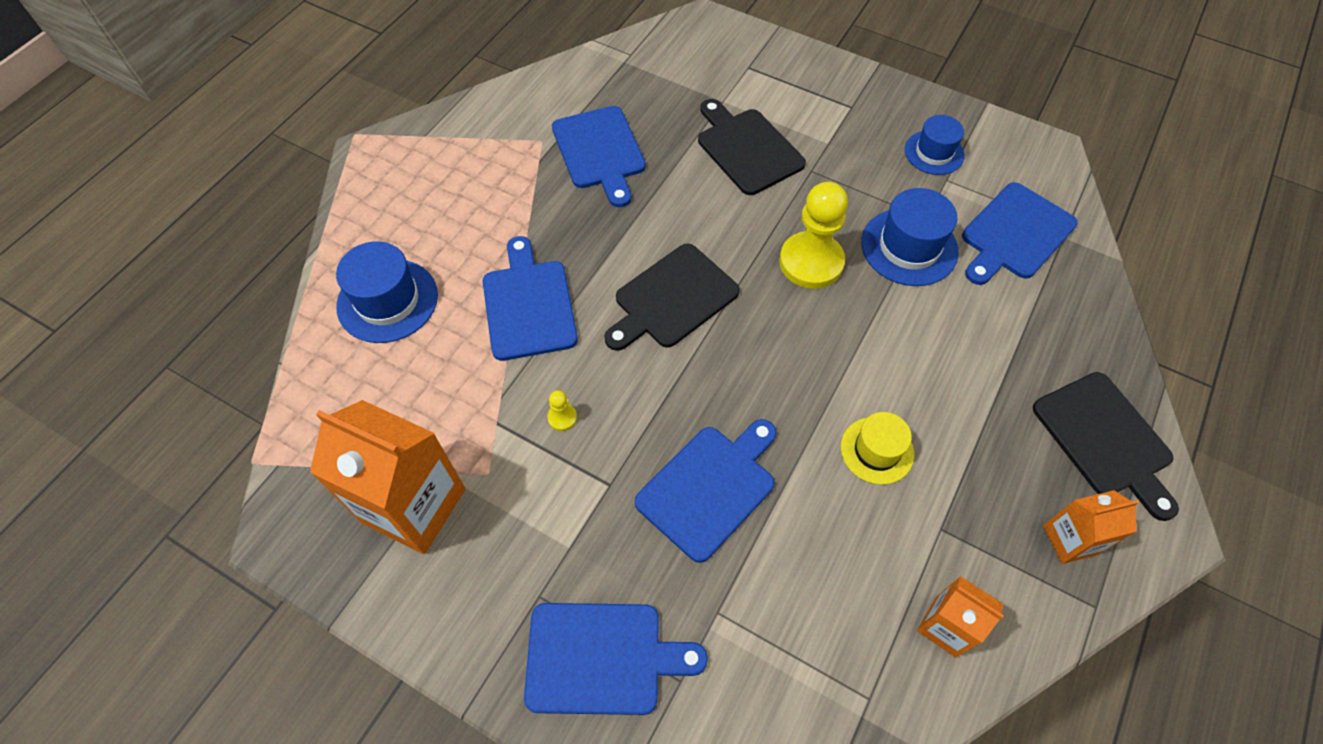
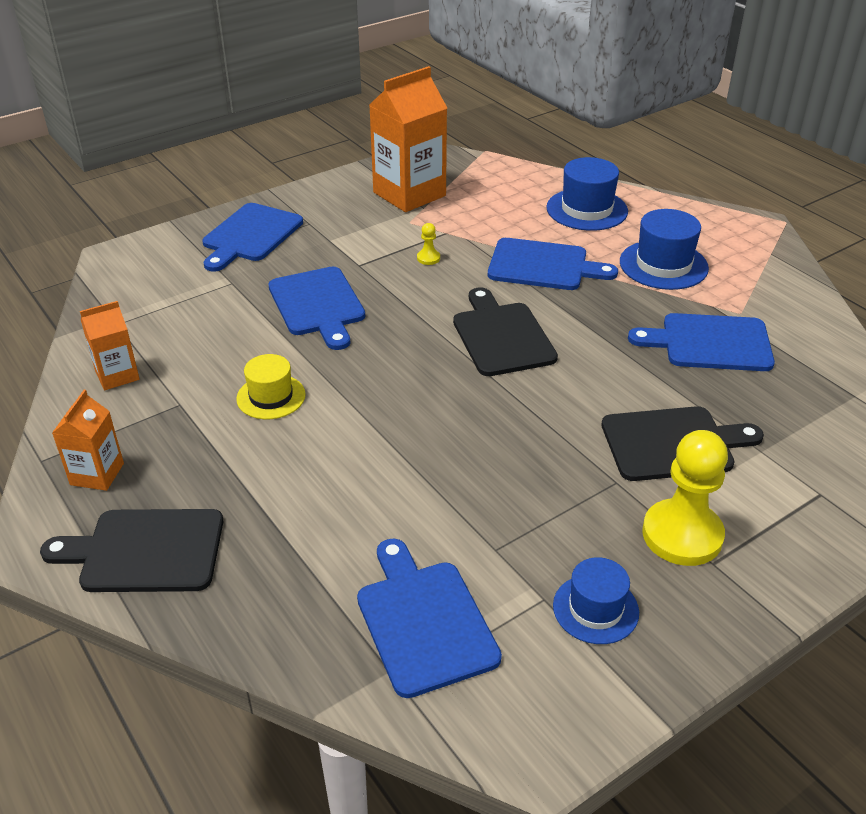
camera: 115 degrees right, 20 degrees down
yellow pawn [779,182,848,289] -> yellow pawn moved to [642,430,728,566]
blue hat [861,188,959,286] -> blue hat moved to [620,209,709,290]

